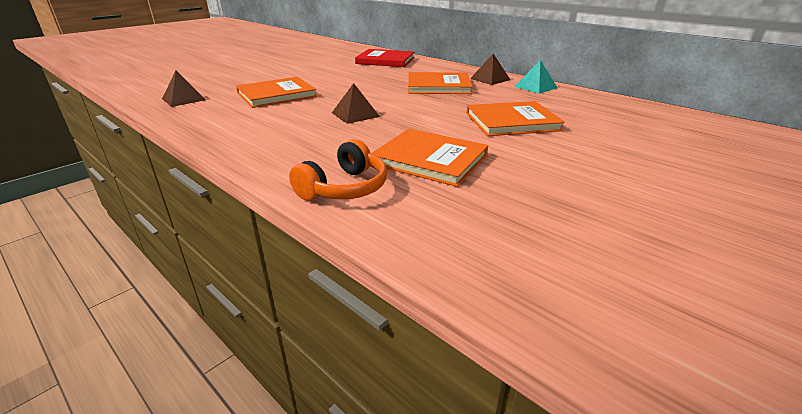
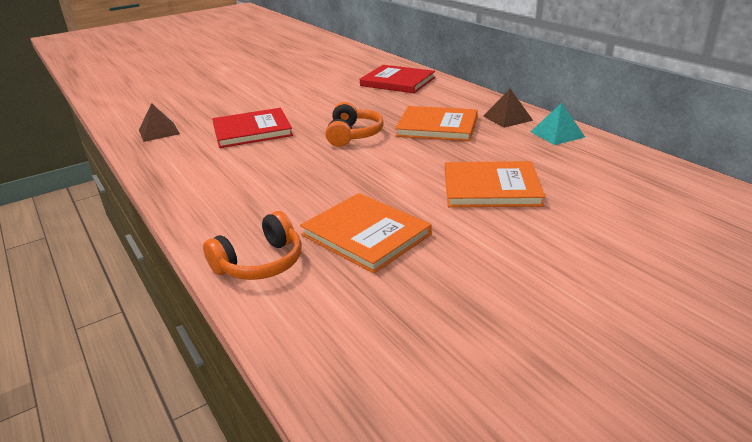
camera: 15 degrees right, 0 degrees up
orange book [236,77,317,108] -> red book [212,108,293,148]
brown pyramid [332,83,380,124] -> none
none -> orange headphones [325,102,384,147]

